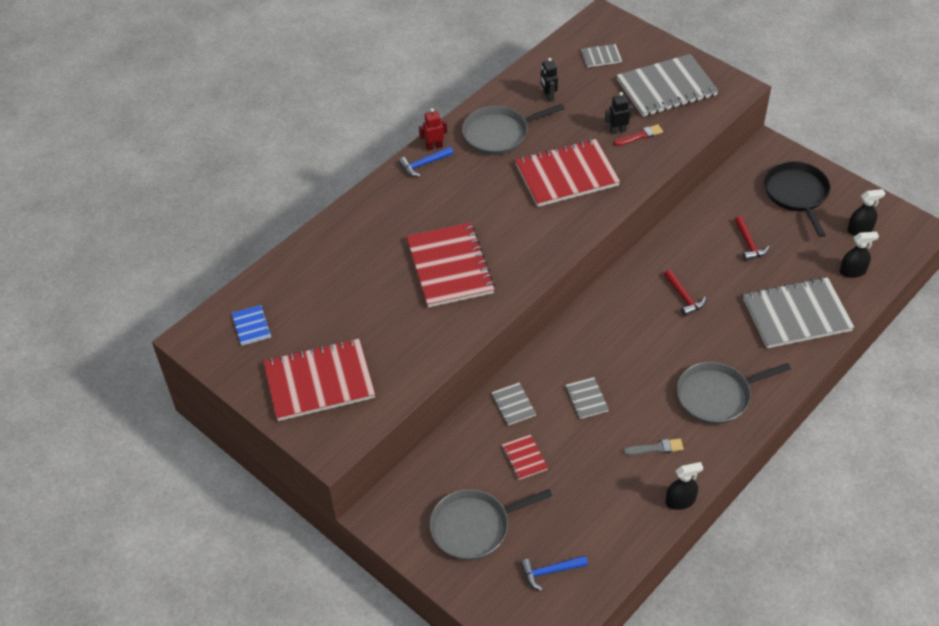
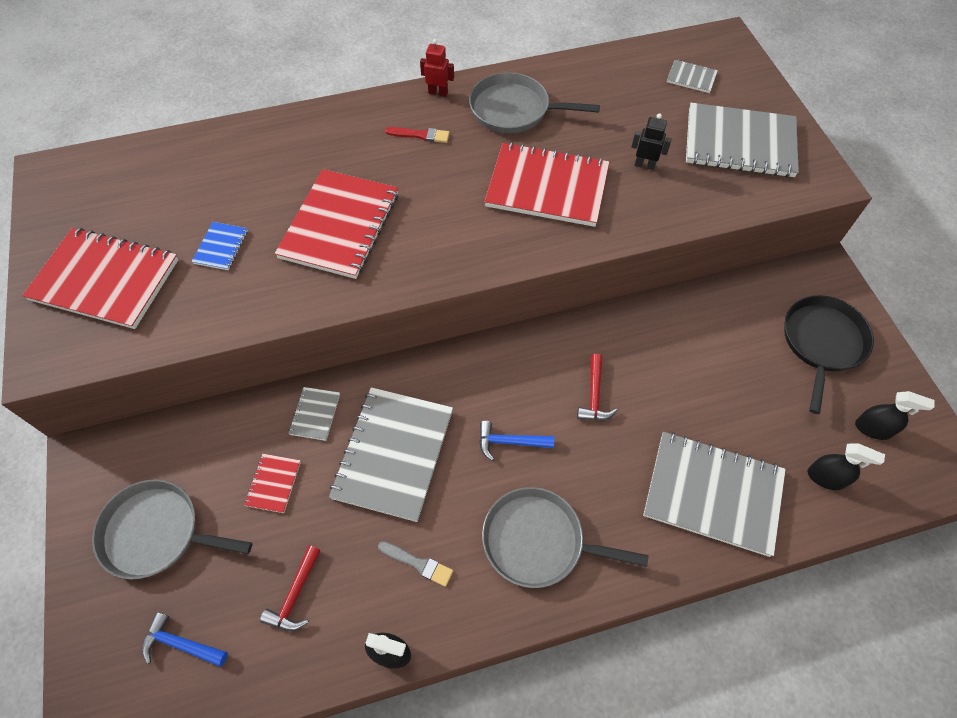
camera: 30 degrees right, 10 degrees up
blue notebook [232,305,272,346] -> blue notebook moved to [192,222,248,270]
blue hammer [399,146,453,177] -> blue hammer moved to [479,421,554,461]
black robot [541,58,558,102] -> none
grey notebook [566,377,609,419] -> grey notebook [329,387,453,522], size x2.26
red brush [614,124,663,146] -> red brush moved to [385,127,450,143]
red hammer [735,216,770,261] -> red hammer moved to [260,545,320,631]

